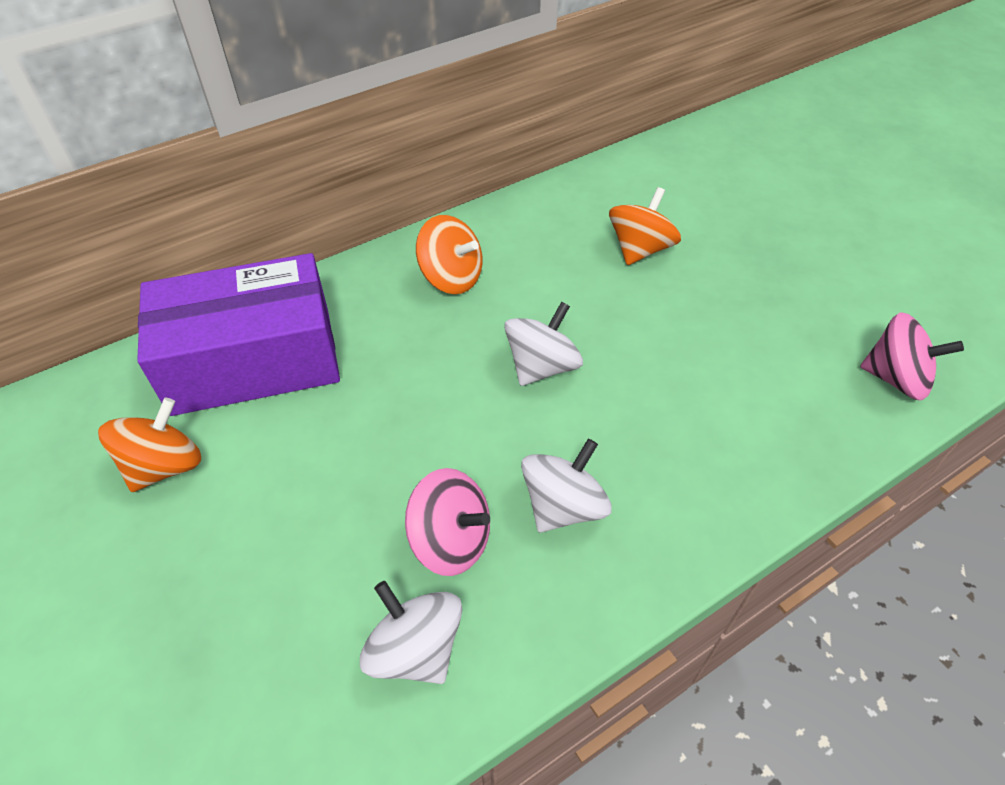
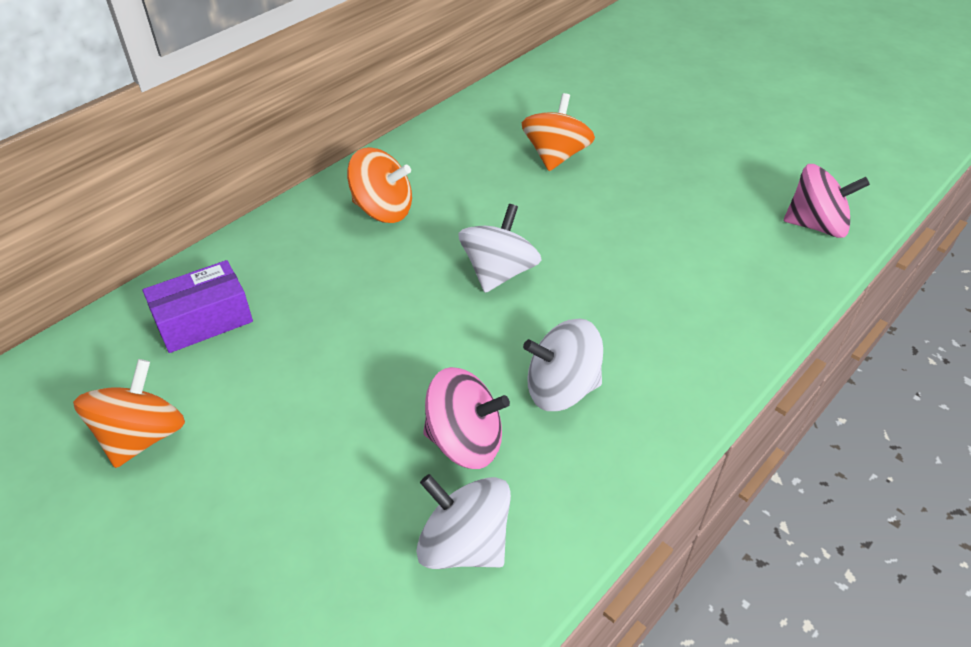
camera: 15 degrees left, 5 degrees down
purple box [137,253,340,416] -> purple box [142,260,253,353], size x0.50
white spinning top [521,439,612,533] -> white spinning top turned 120 degrees counterclockwise [523,318,603,411]

